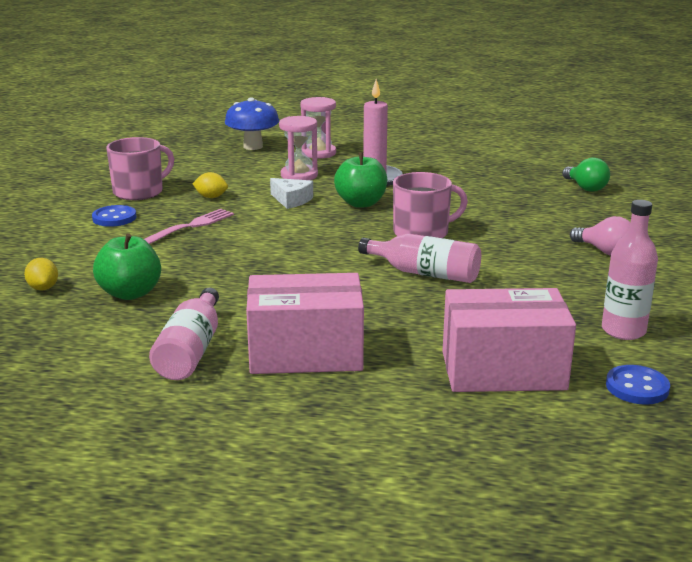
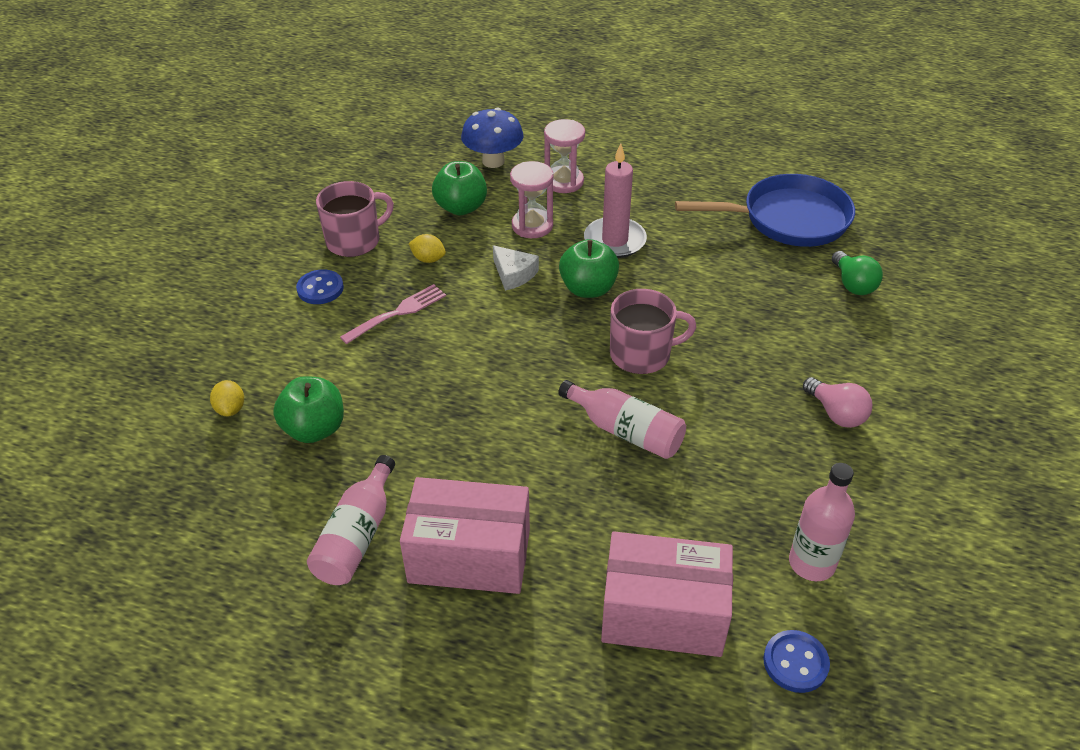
camera: 10 degrees right, 20 degrees up
none -> green apple [432,161,487,216]
none -> blue pan [675,174,855,247]

